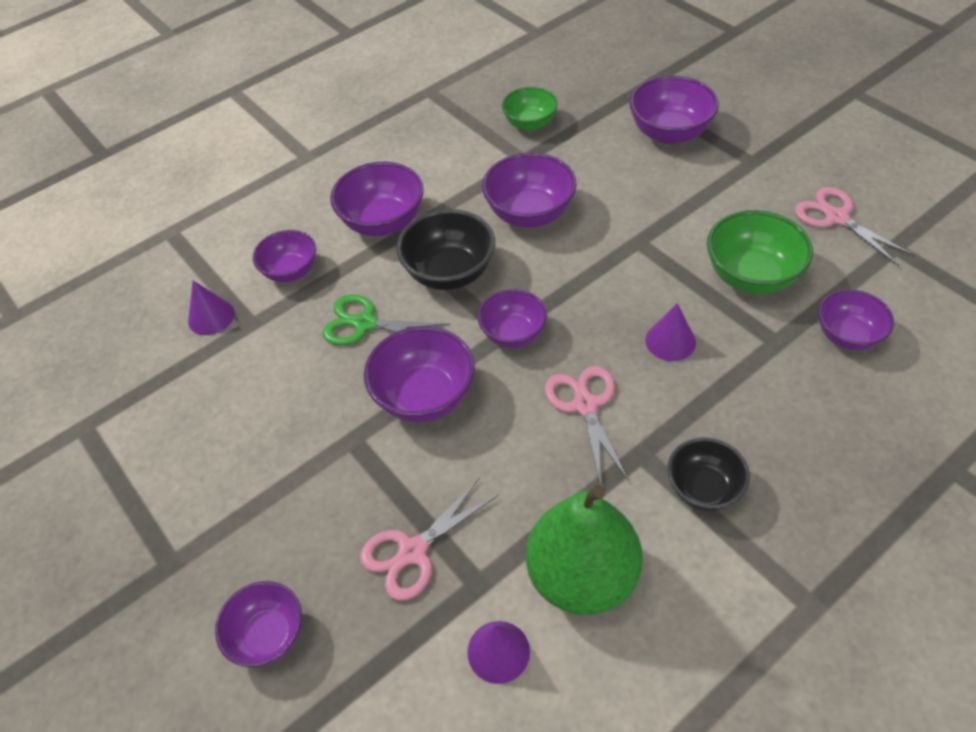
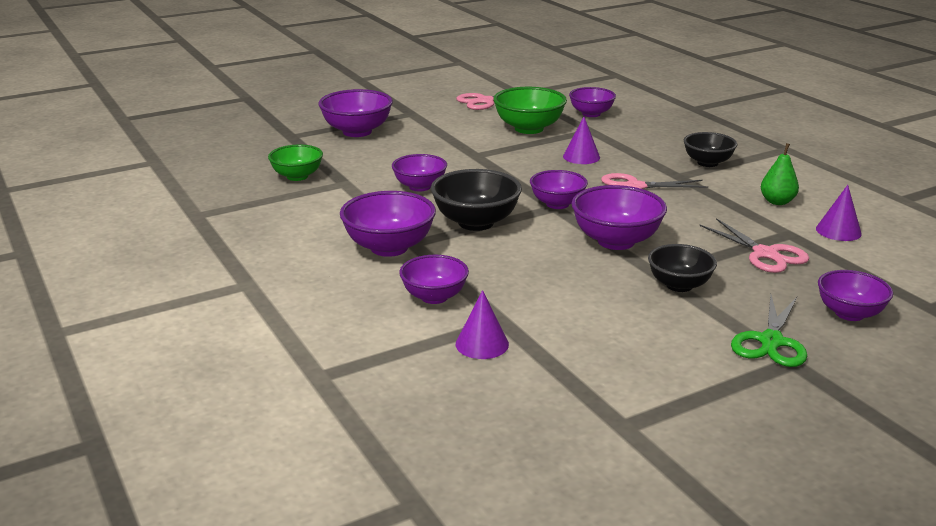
camera: 85 degrees left, 25 degrees down
green scissors [322,294,450,345] -> green scissors moved to [731,295,807,367]
purple bowl [482,152,577,228] -> purple bowl [392,154,447,191], size x0.66
green pear [526,485,643,615] -> green pear [761,143,799,205], size x0.48
none -> black bowl [648,244,717,292]

